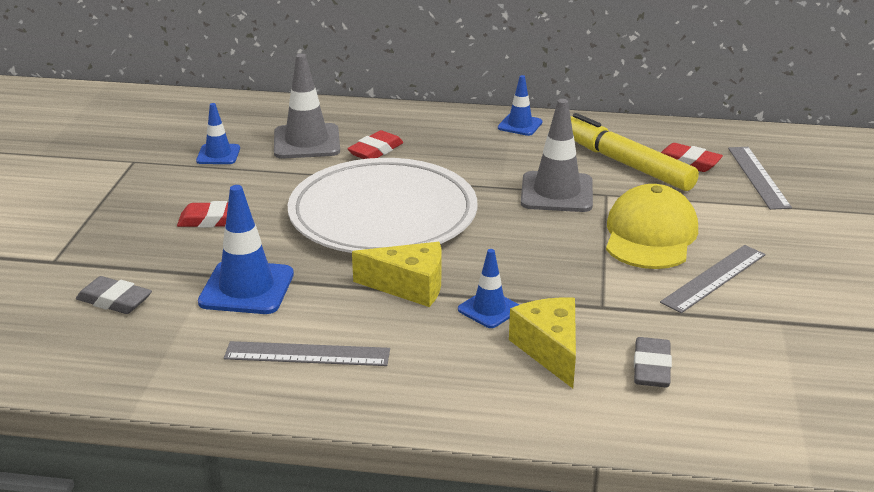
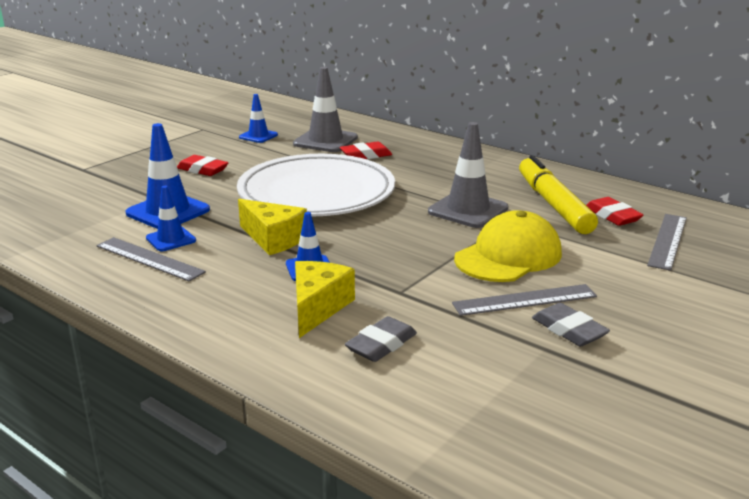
camera: 30 degrees right, 5 degrees down
grey eraser [76,276,152,314] -> grey eraser moved to [532,303,610,346]
blue traffic cone [498,75,543,136] -> blue traffic cone moved to [146,186,196,251]

